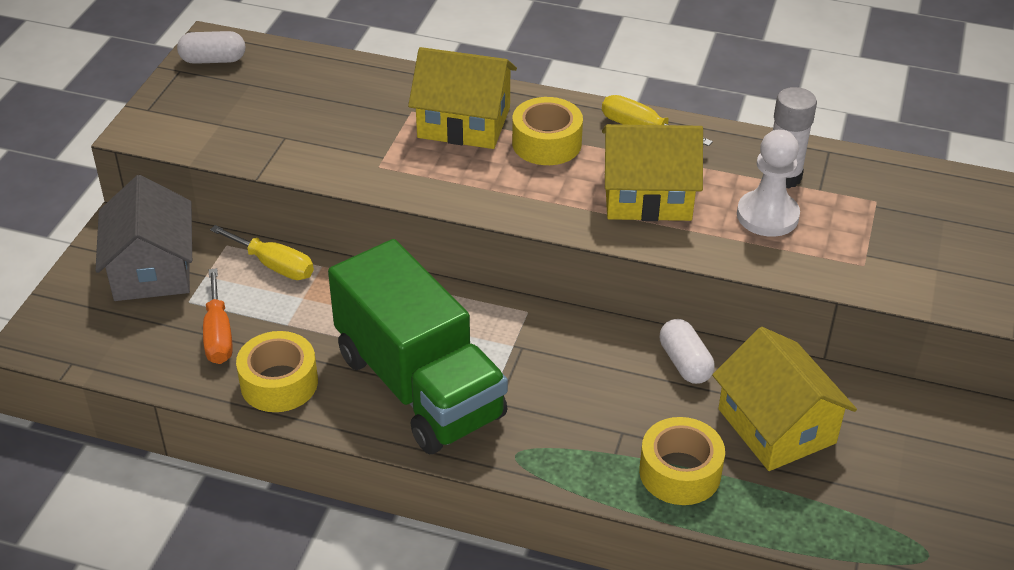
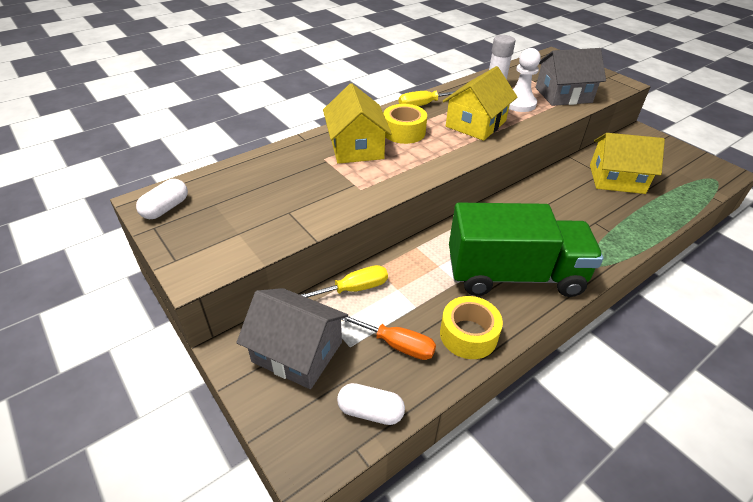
camera: 55 degrees left, 0 degrees up
yellow house [408,47,517,149] -> yellow house turned 60 degrees counterclockwise [323,83,392,164]
yellow tape [639,417,725,505] -> none
white capsule [660,319,714,384] -> white capsule moved to [337,383,405,425]
none -> grey house [536,48,606,106]

